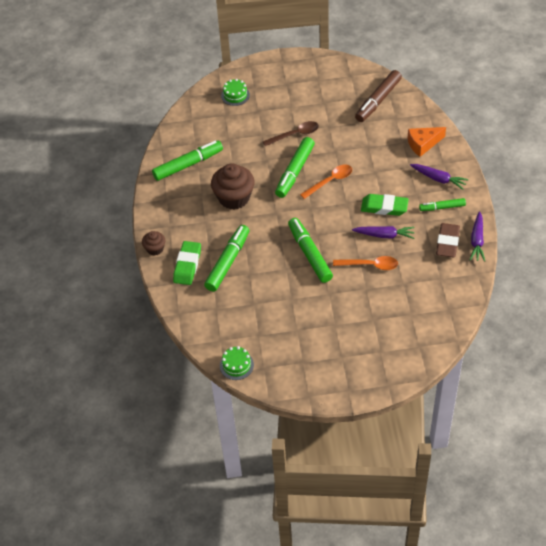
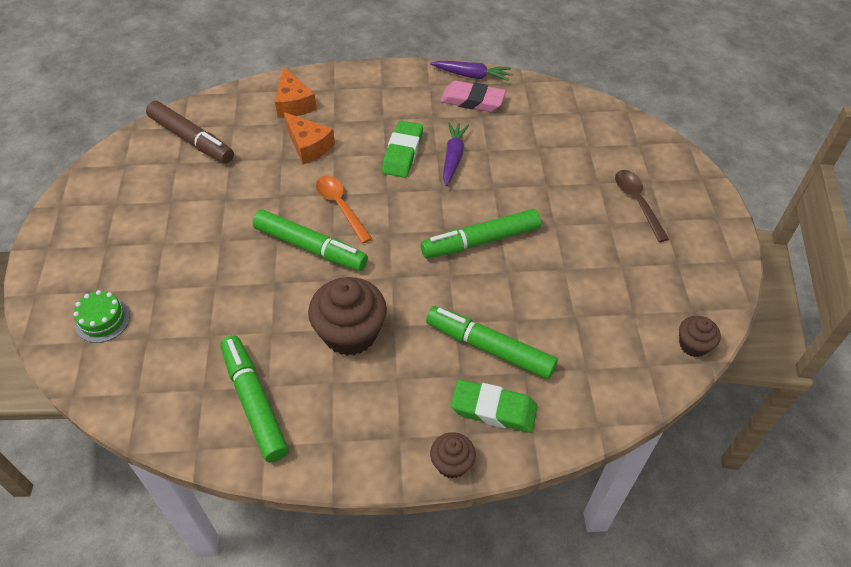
camera: 90 degrees left, 0 degrees up
green cake [220,346,254,380] -> brown cupcake [679,316,721,357]
brown spoon [263,121,319,146] -> brown spoon moved to [615,170,669,242]
orange spoon [333,256,398,270] -> none
purple carrot [410,164,469,190] -> none
green marker [419,198,466,211] -> none
brown eraser [436,223,460,258] -> pink eraser [440,81,506,112]
none -> orange cheese [284,112,335,164]

